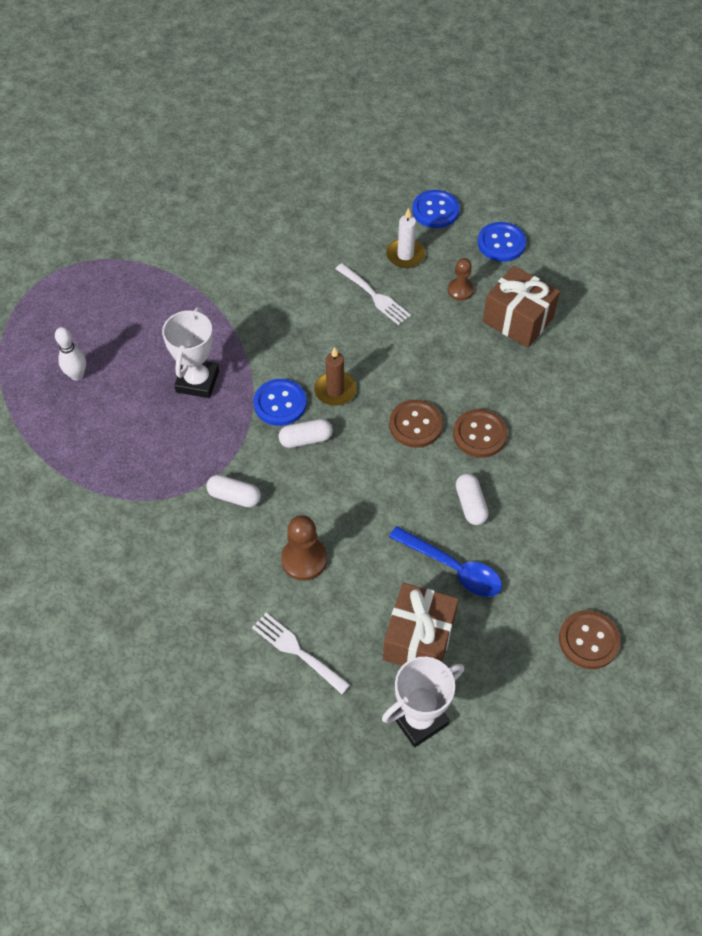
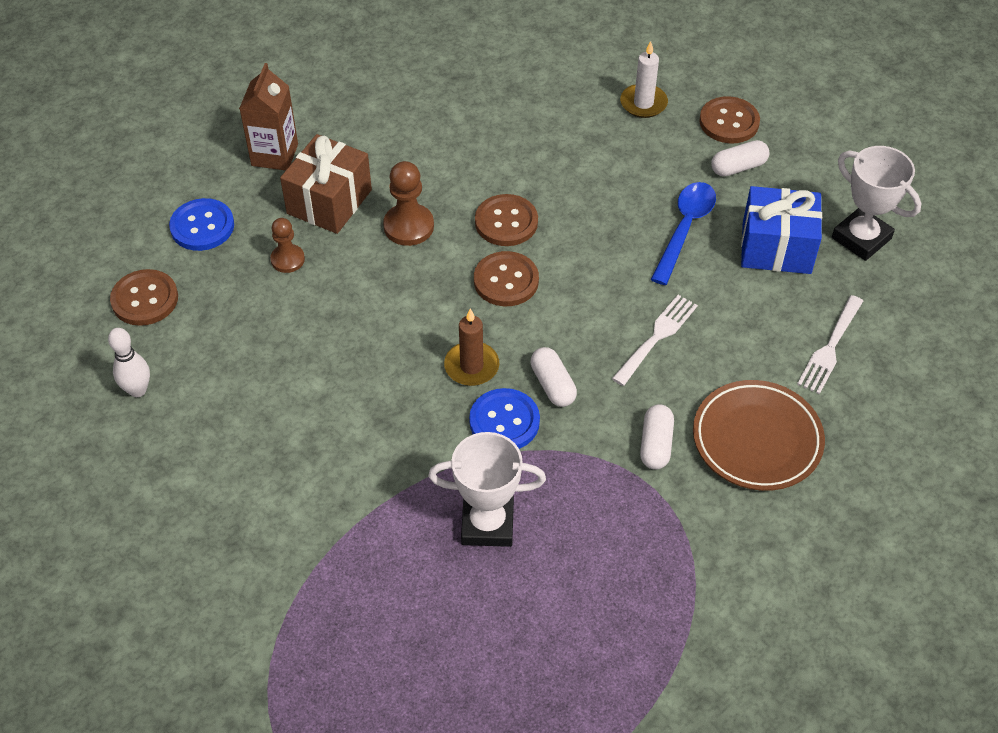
camera: 100 degrees left, 5 degrees down
white bowling pin [55,327,86,381] -> white bowling pin moved to [108,328,150,397]
brown pawn [281,515,327,581] -> brown pawn moved to [383,161,434,246]
white fork [336,263,411,325] -> white fork moved to [612,295,698,386]
brown gift [383,583,459,666] -> blue gift [741,186,822,274]
white candle [386,208,425,268] -> white candle moved to [620,41,668,118]
blue button [412,190,460,228] -> brown button [110,269,178,326]
white capsule [456,473,489,525] -> white capsule moved to [711,140,770,176]
none -> brown carton [239,63,298,170]
none -> brown plate [693,380,825,491]

